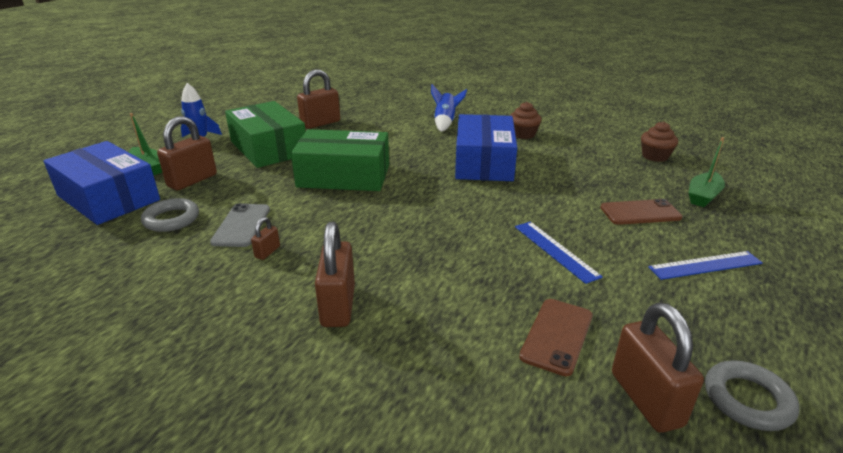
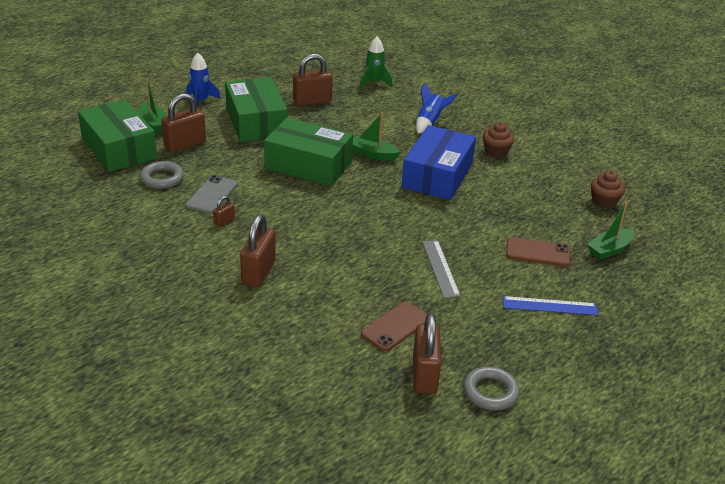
camera: 15 degrees right, 5 degrees up
blue box [43,141,160,225] -> green box [78,99,157,172]
blue ruler [515,222,603,284] -> grey ruler [422,240,460,298]
none -> green boat [353,113,400,161]
none -> green rocket [359,37,393,88]

